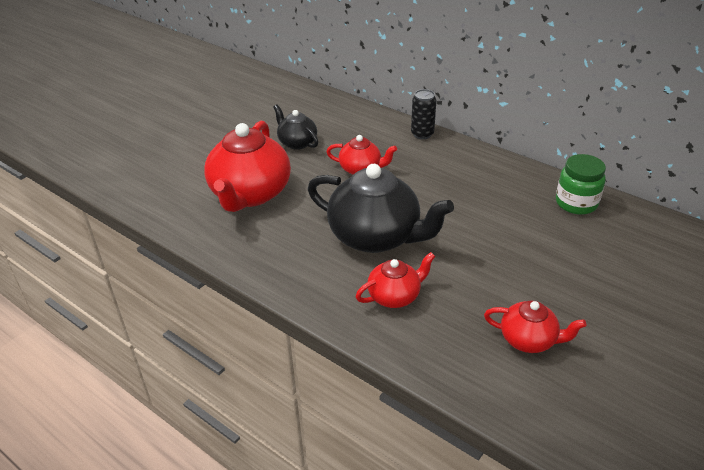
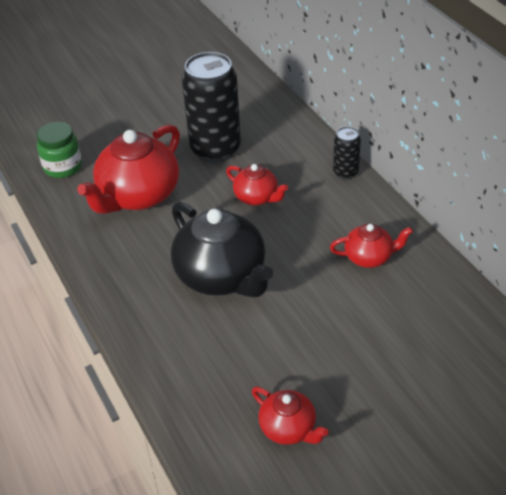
camera: 25 degrees right, 5 degrees up
black teapot [273,104,318,150] -> black can [182,52,241,163]
red teapot [356,252,435,308] -> red teapot moved to [330,224,413,268]
green jar [556,154,606,215] -> green jar moved to [37,122,82,178]

